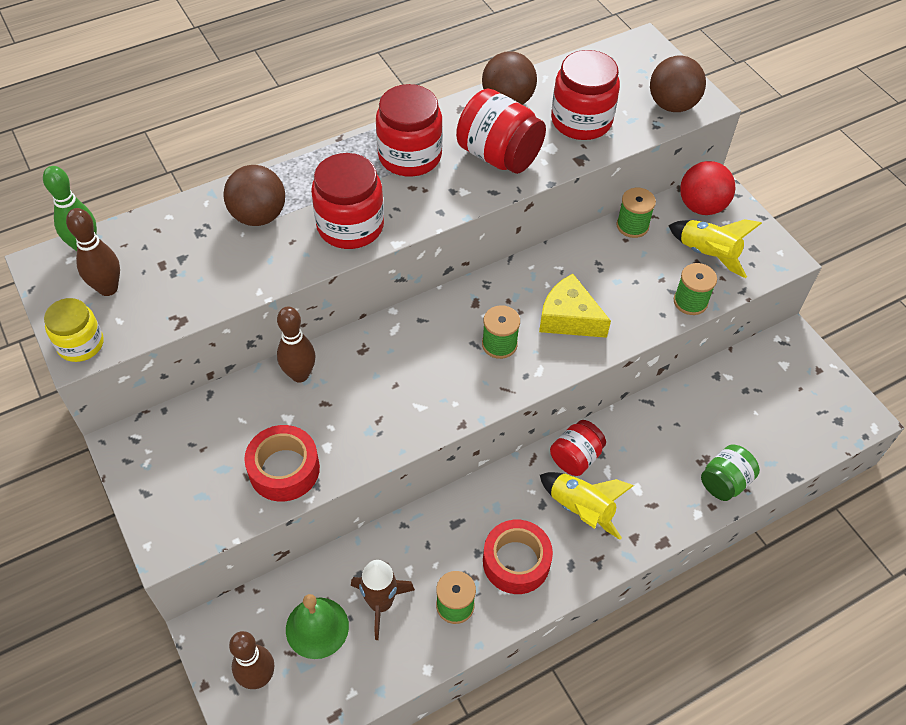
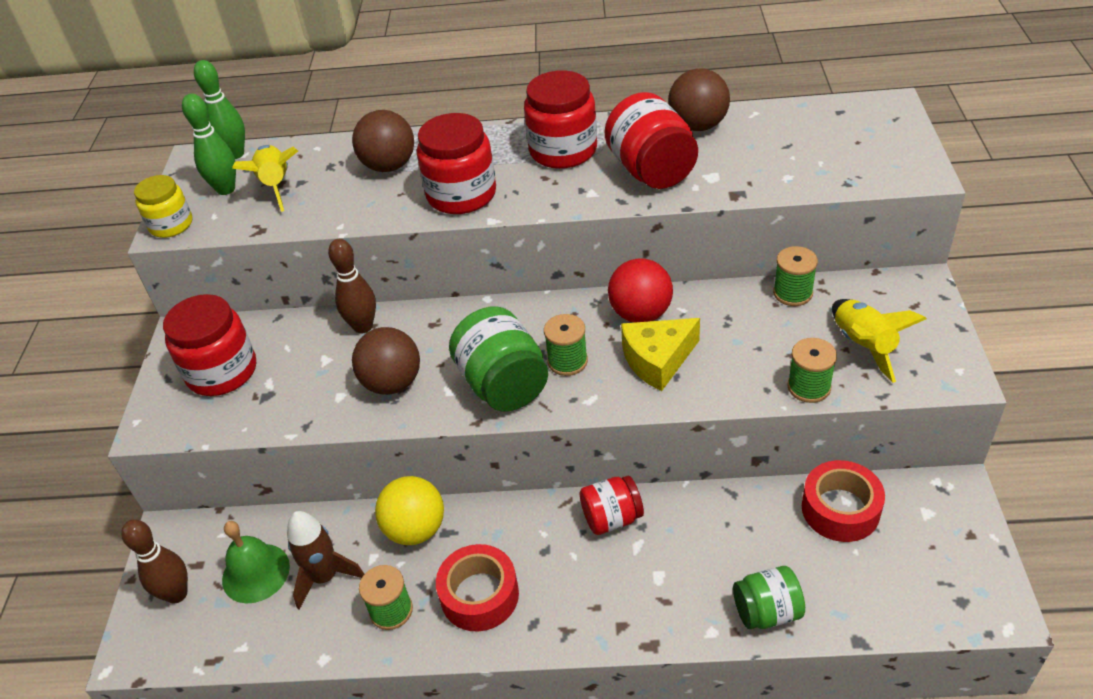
camera: 35 degrees right, 10 degrees down
brown bowling pin [66,208,120,296] -> green bowling pin [182,94,236,195]
red tape [244,425,320,502] -> red tape moved to [802,460,885,542]
yellow cheese [539,274,611,338] -> yellow cheese turned 90 degrees counterclockwise [621,318,700,391]
yellow rocket [540,472,634,540] -> yellow rocket moved to [232,145,298,212]
red jar [551,50,620,140] -> red jar moved to [163,294,256,396]
brown ball [650,56,706,112] -> brown ball moved to [352,327,420,395]
red ball [680,161,735,215] -> red ball moved to [608,258,673,323]
none -> yellow ball [375,476,444,545]
none -> green jar [449,306,548,411]

